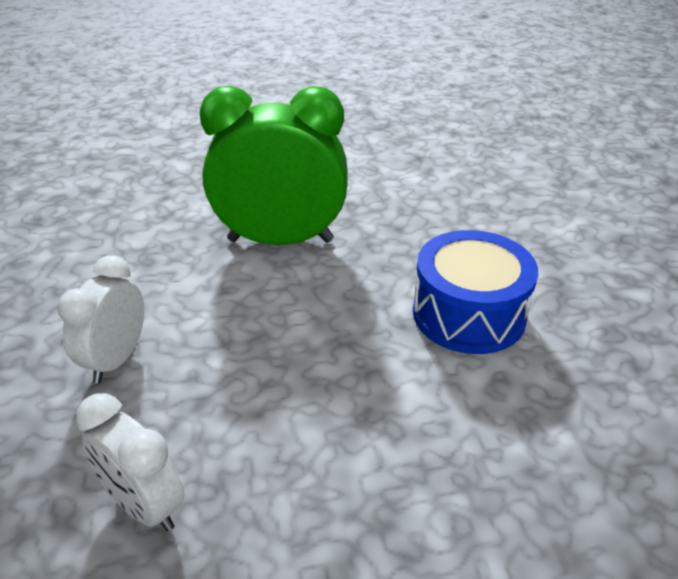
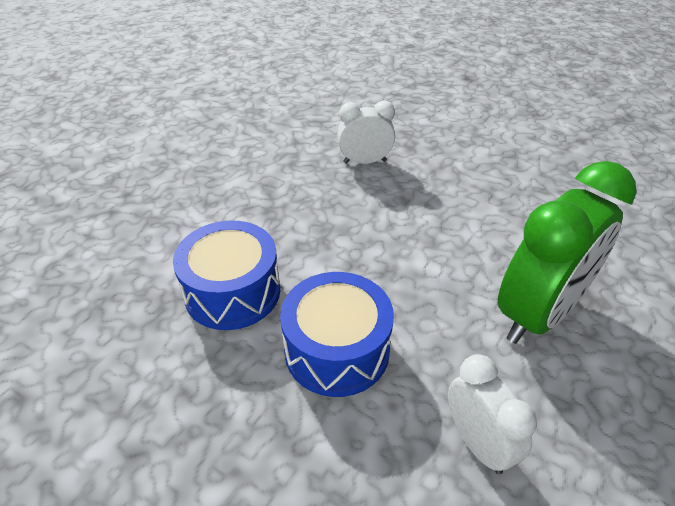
camera: 135 degrees right, 5 degrees up
white clock [58,255,144,383] -> white clock moved to [448,354,537,474]
none -> blue drum [173,220,280,330]

